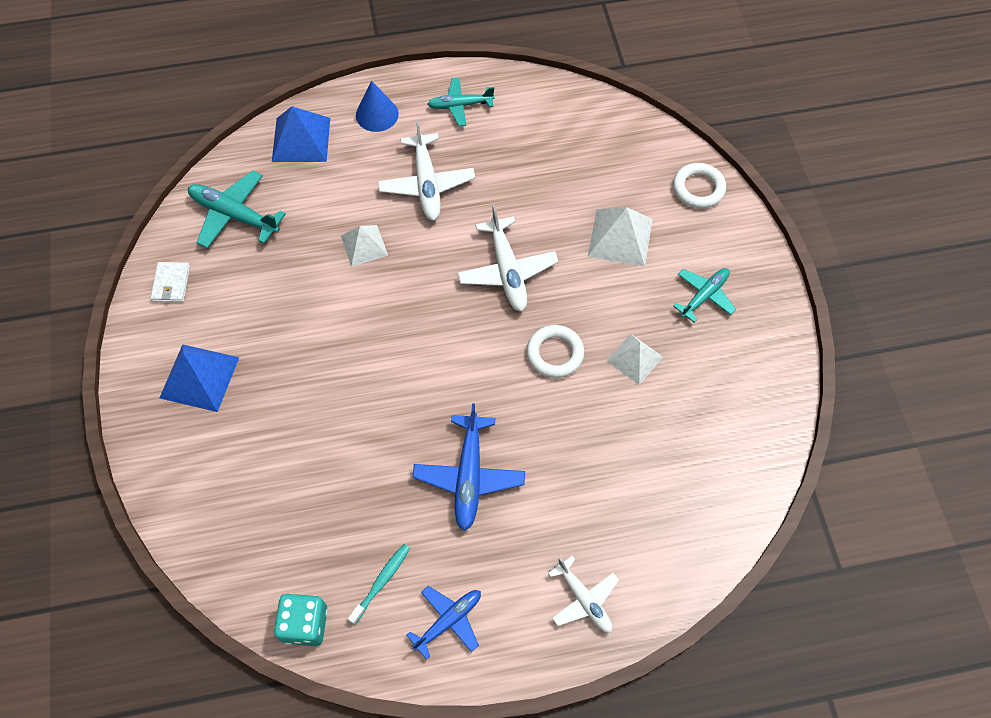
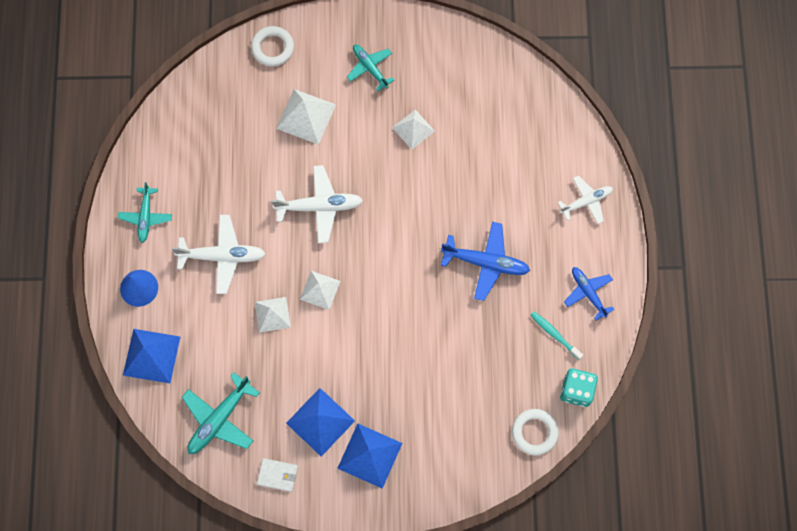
camera: 80 degrees left, 10 degrees up
white ring [527,325,584,378] -> white ring moved to [512,409,559,455]
none -> blue pyramid [286,388,355,457]
none -> white pyramid [300,271,340,310]

